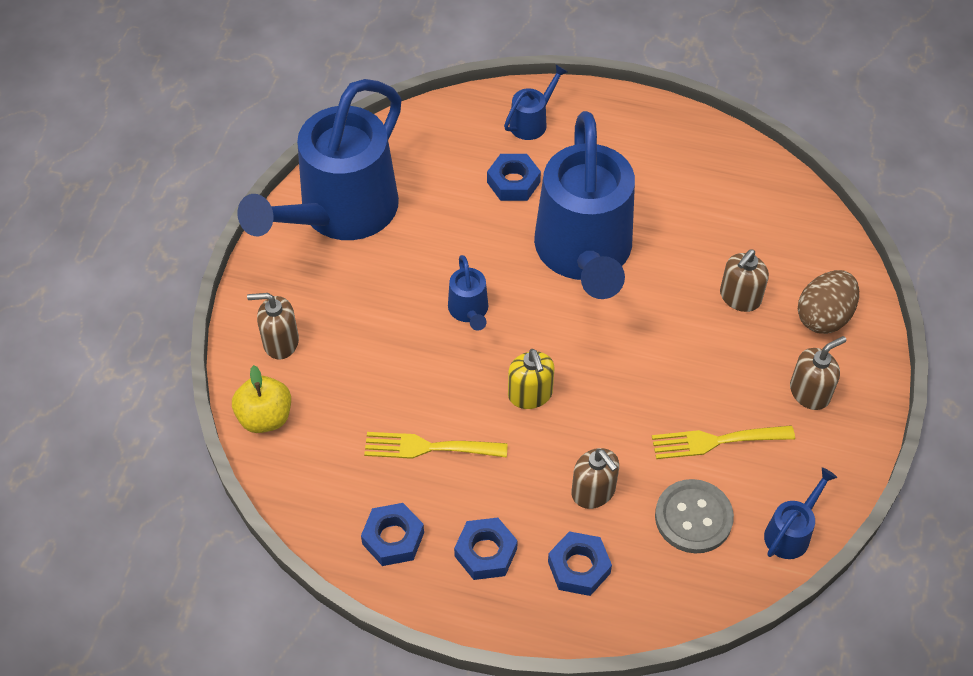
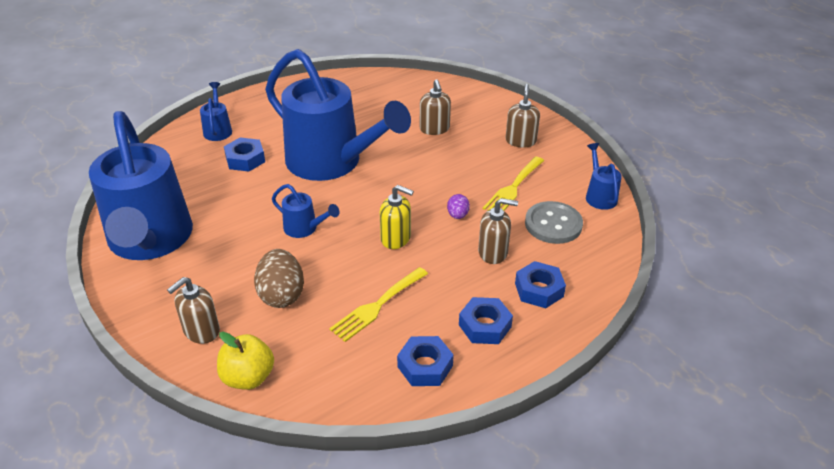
camera: 50 degrees left, 15 degrees down
brown egg [798,270,859,334] -> brown egg moved to [254,249,304,308]
none -> purple egg [447,194,470,219]

